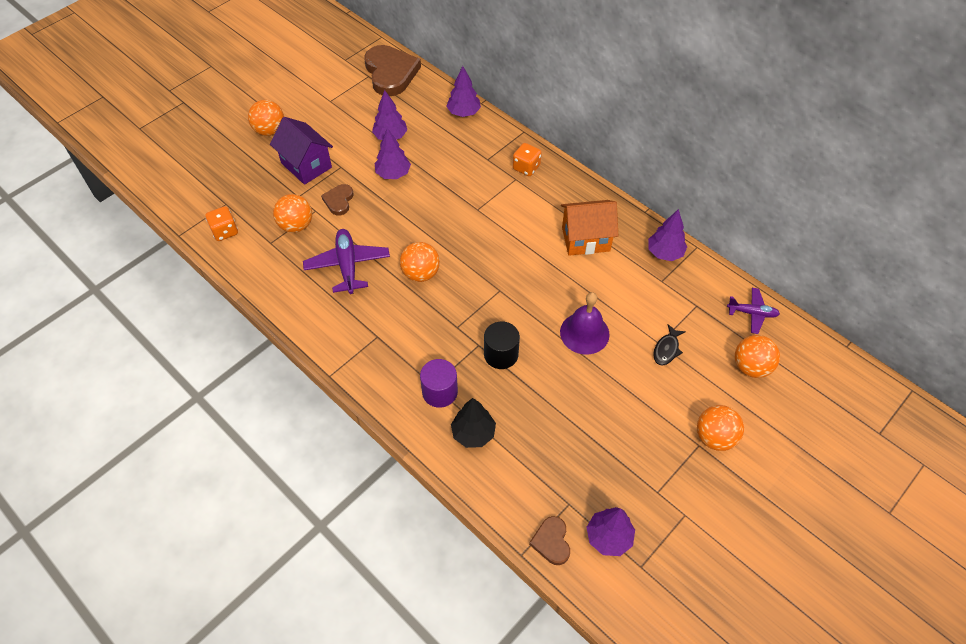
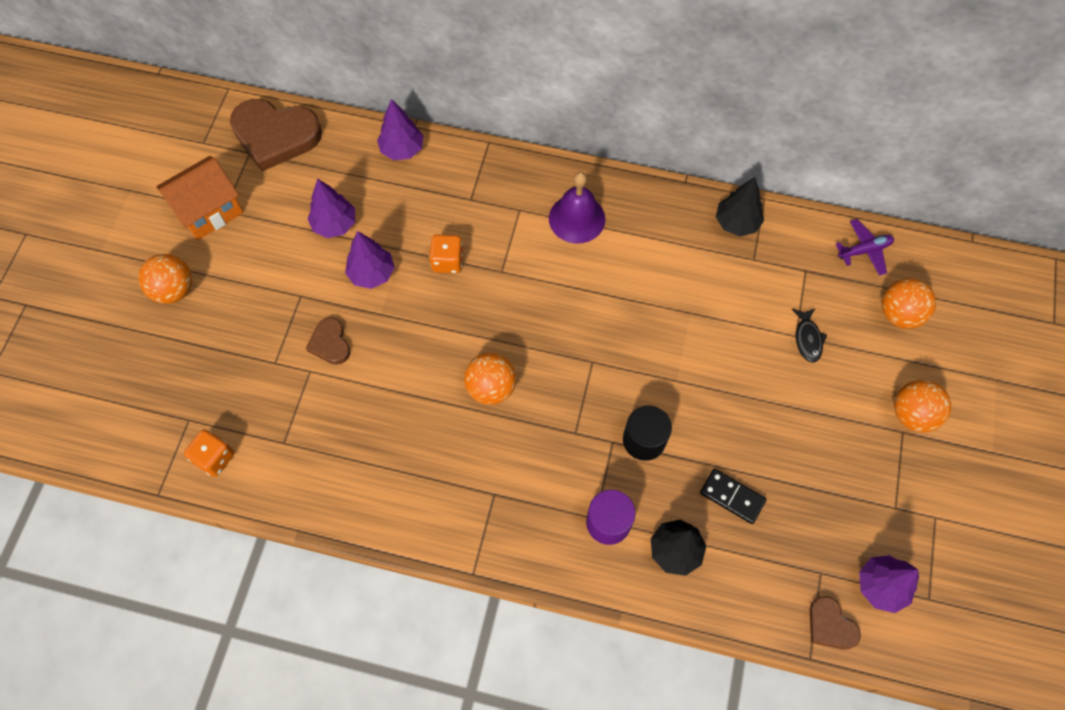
camera: 30 degrees left, 10 degrees up
purple house [270,117,333,185] -> none
orange ball [273,194,312,233] -> none
purple plane [303,229,390,294] -> none
brown heart [364,45,421,96] -> brown heart turned 150 degrees clockwise [230,99,322,171]
orange dice [513,143,542,176] -> orange dice moved to [429,234,463,273]
purple bell [560,292,609,355] -> purple bell moved to [549,172,605,244]
orange house [561,200,618,256] -> orange house moved to [156,156,243,240]
purple tree [648,209,687,261] -> black tree [716,177,764,236]
none -> black domino [700,469,767,524]

